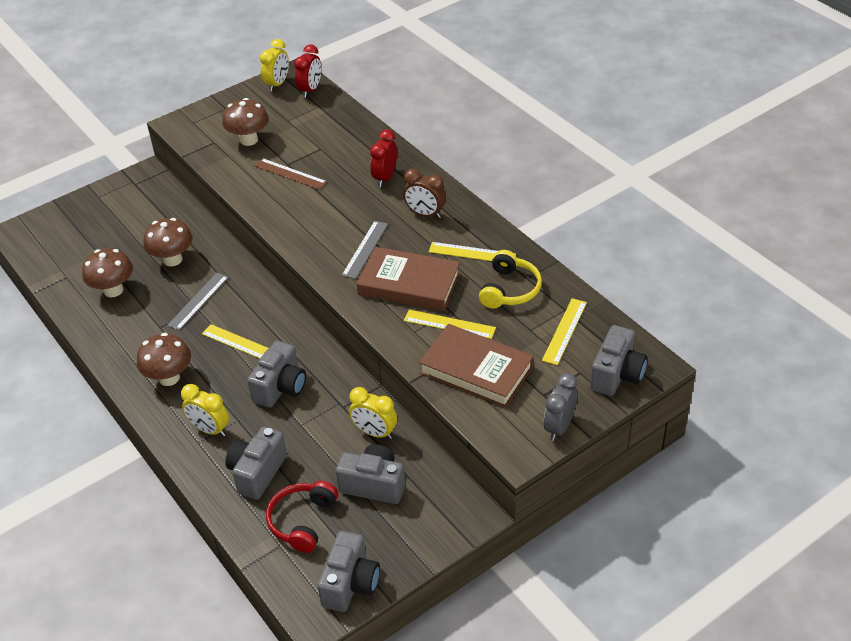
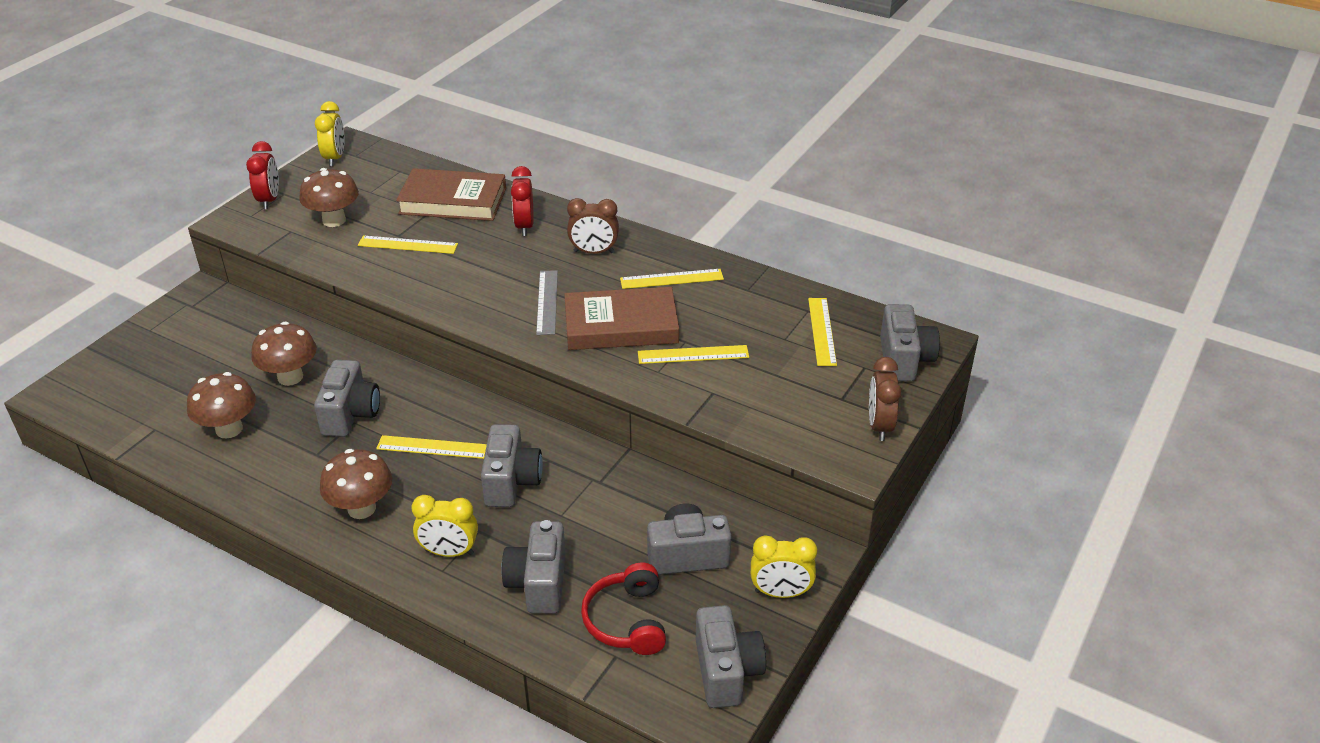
camera: 25 degrees left, 5 degrees down
grey ruler [167,273,229,330] -> grey camera [314,360,380,437]
brown ruler [254,158,327,190] -> yellow ruler [358,236,458,254]
red clock [294,44,321,98] -> red clock moved to [246,141,279,209]
yellow clock [349,387,397,439] -> yellow clock moved to [751,536,817,598]
brown book [419,324,534,408] -> brown book moved to [396,168,506,221]
yellow headphones [479,250,542,309] -> none
grey clock [544,373,578,441] -> brown clock [869,357,901,441]

